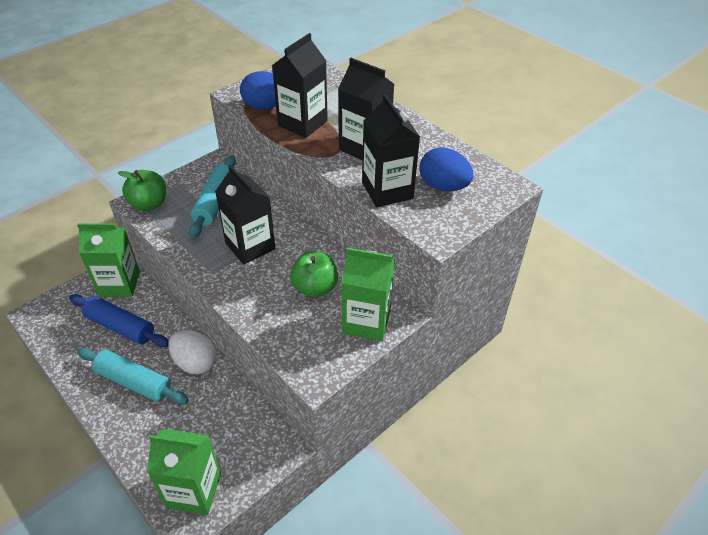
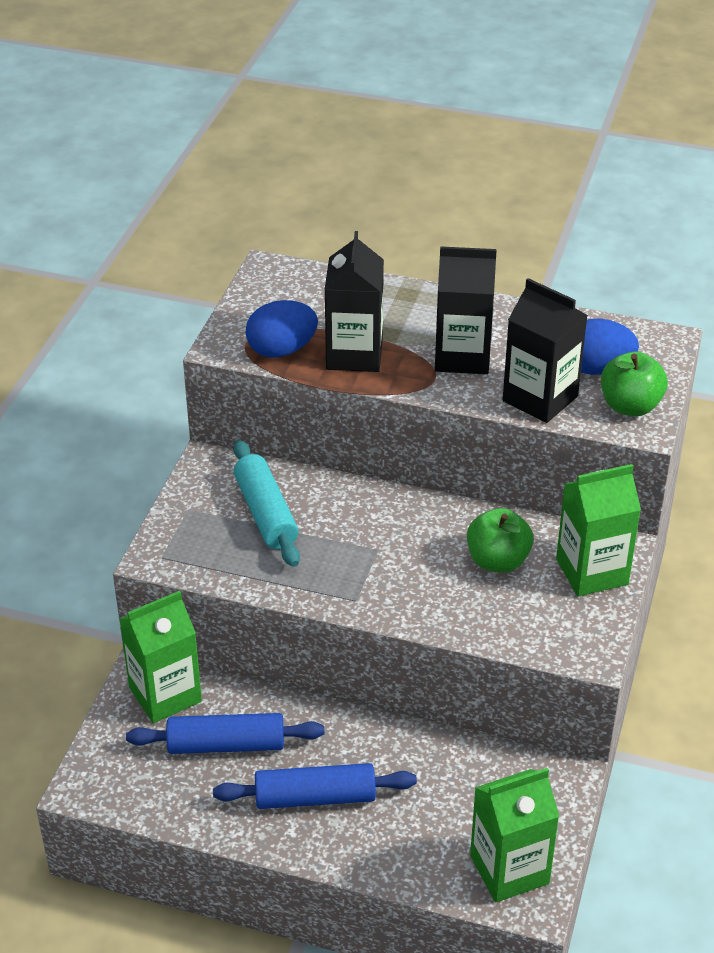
camera: 30 degrees left, 5 degrees down
turquoise rolling pin [77,348,189,404] -> blue rolling pin [213,763,417,809]
green apple [118,170,166,211] -> green apple moved to [601,351,668,416]
white egg [169,330,216,374] -> none
black carton [215,165,275,265] -> none

